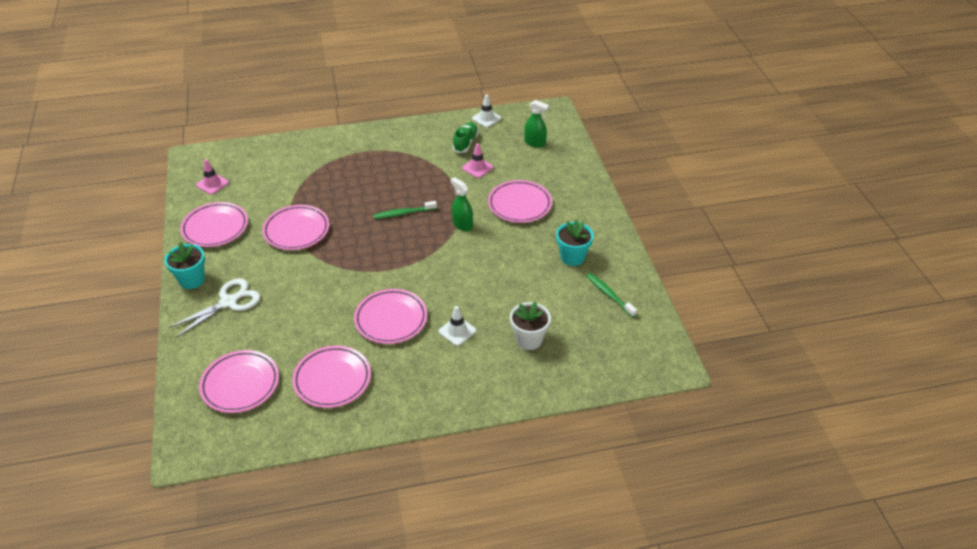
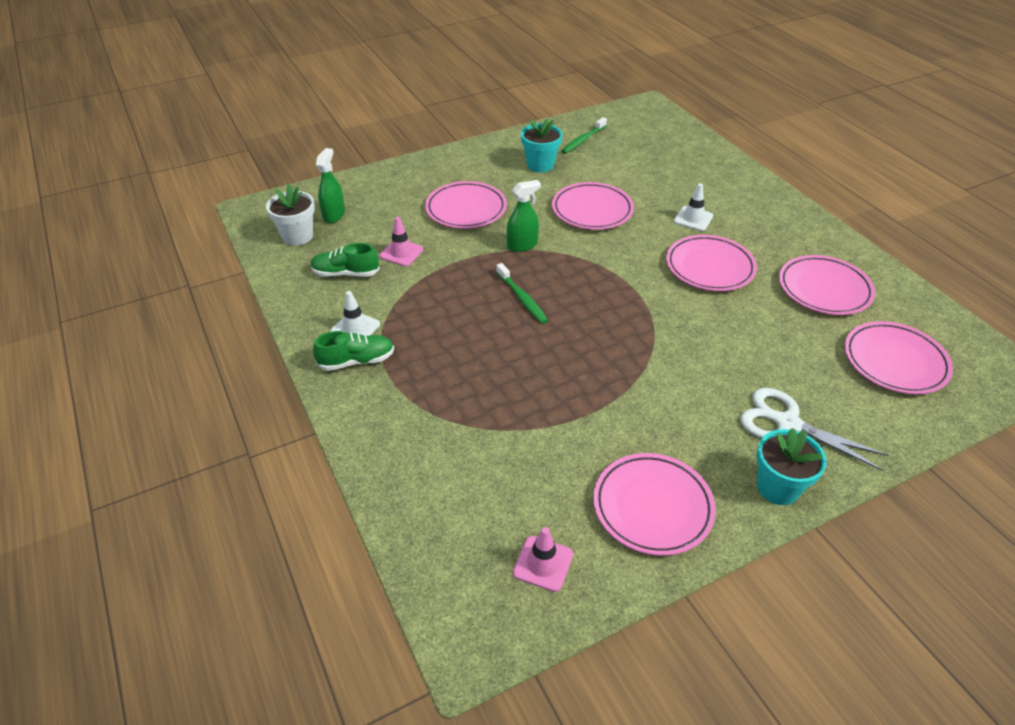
camera: 105 degrees left, 0 degrees up
pink plate [262,205,329,250] -> pink plate moved to [552,182,634,230]
green spray bottle [450,177,473,231] -> green spray bottle turned 150 degrees counterclockwise [507,180,541,252]
white traffic cone [472,95,501,127] -> white traffic cone moved to [330,291,380,336]
white flower pot [510,301,551,350] -> white flower pot moved to [266,184,315,246]
none -> green shoe [313,331,394,371]

